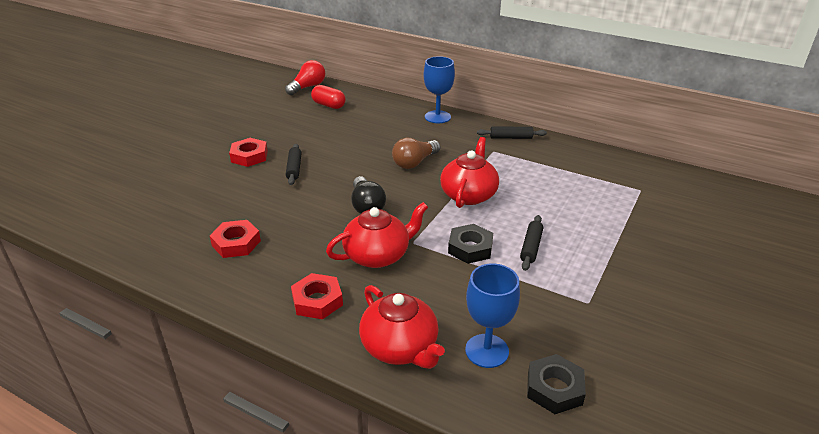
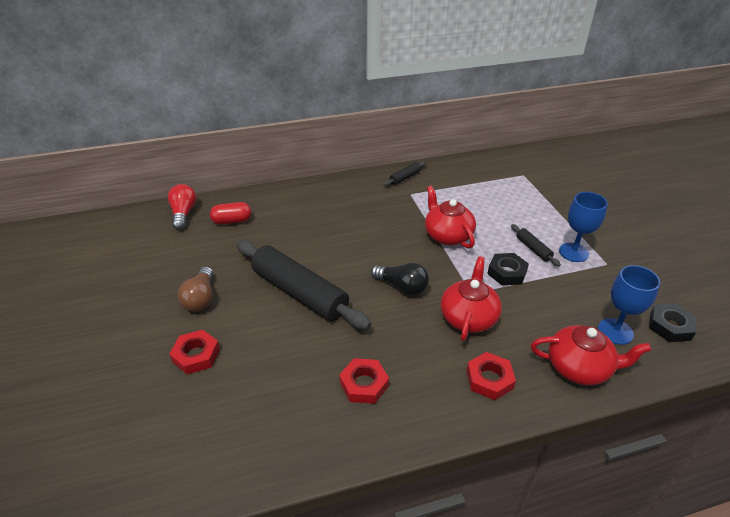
camera: 45 degrees left, 5 degrees up
red nut [229,138,268,167] -> red nut moved to [169,330,220,374]
black rolling pin [286,144,302,185] -> black rolling pin [236,240,371,330], size x2.34
brown light bulb [392,138,441,169] -> brown light bulb moved to [178,266,213,312]
blue goblet [424,56,455,123] -> blue goblet moved to [559,192,608,262]

